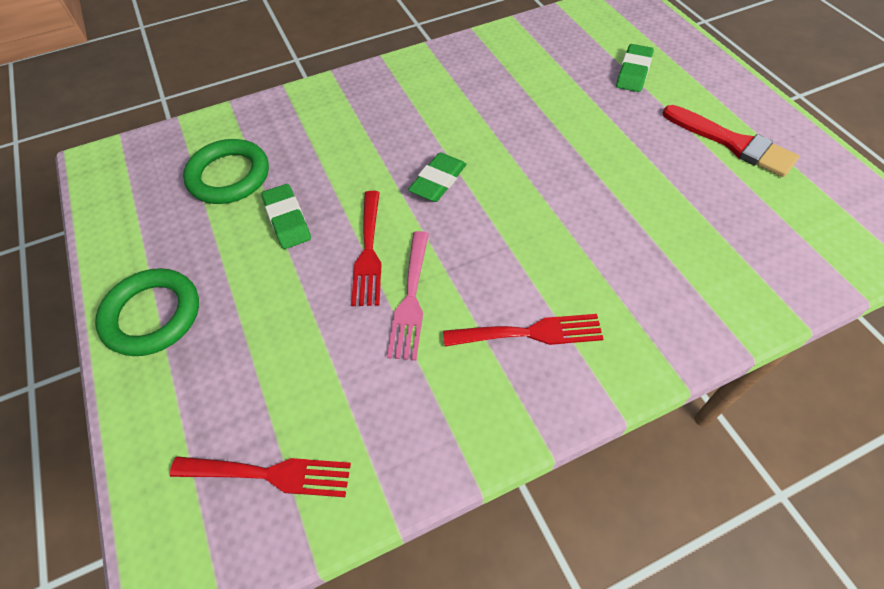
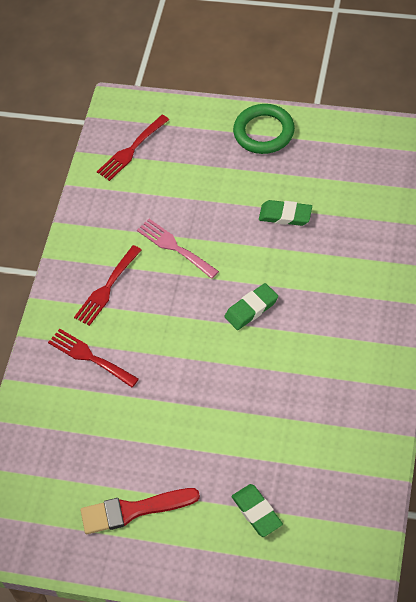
camera: 130 degrees right, 0 degrees up
green ring [183,139,269,204] -> none
red fork [351,191,382,306] -> red fork moved to [48,329,139,387]
green eraser [408,153,466,202] -> green eraser turned 75 degrees clockwise [225,283,278,330]

